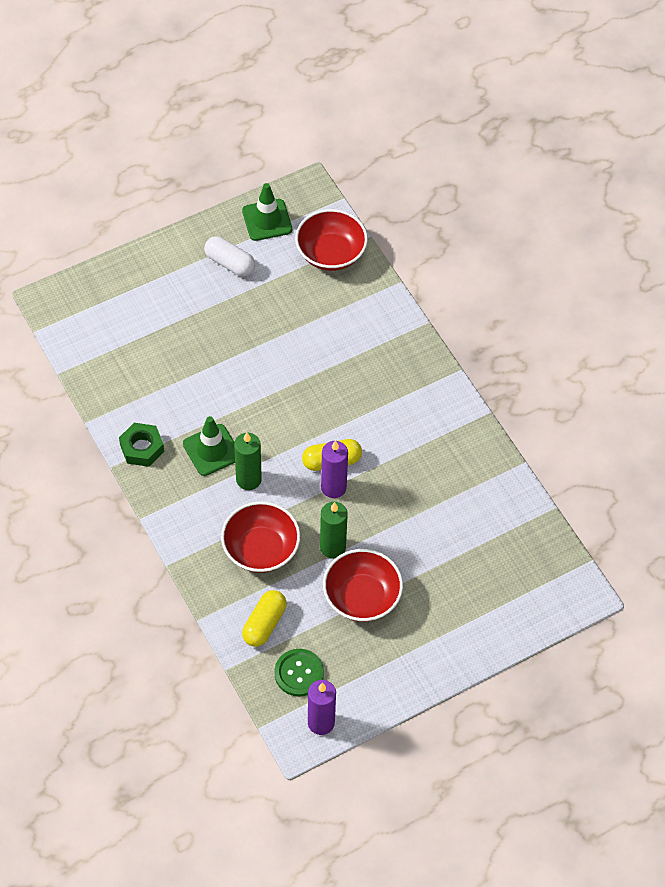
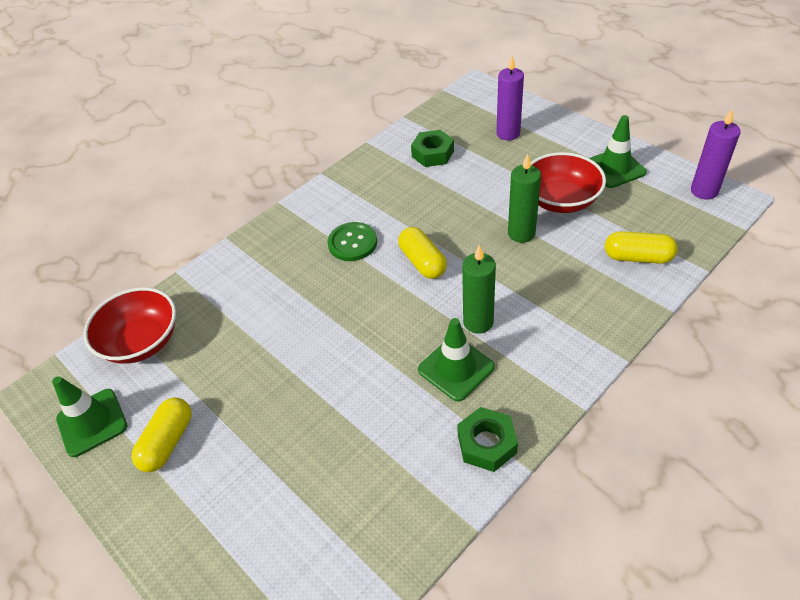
camera: 100 degrees left, 10 degrees down
white capsule [204,236,255,276] -> yellow capsule [132,398,192,472]
red bowl [221,501,300,573] -> none
green button [274,649,324,697] -> green button moved to [327,222,377,261]
purple candle [321,440,348,498] -> purple candle moved to [496,56,524,140]
none -> green nut [411,130,454,167]
none -> green traffic cone [589,115,647,188]

